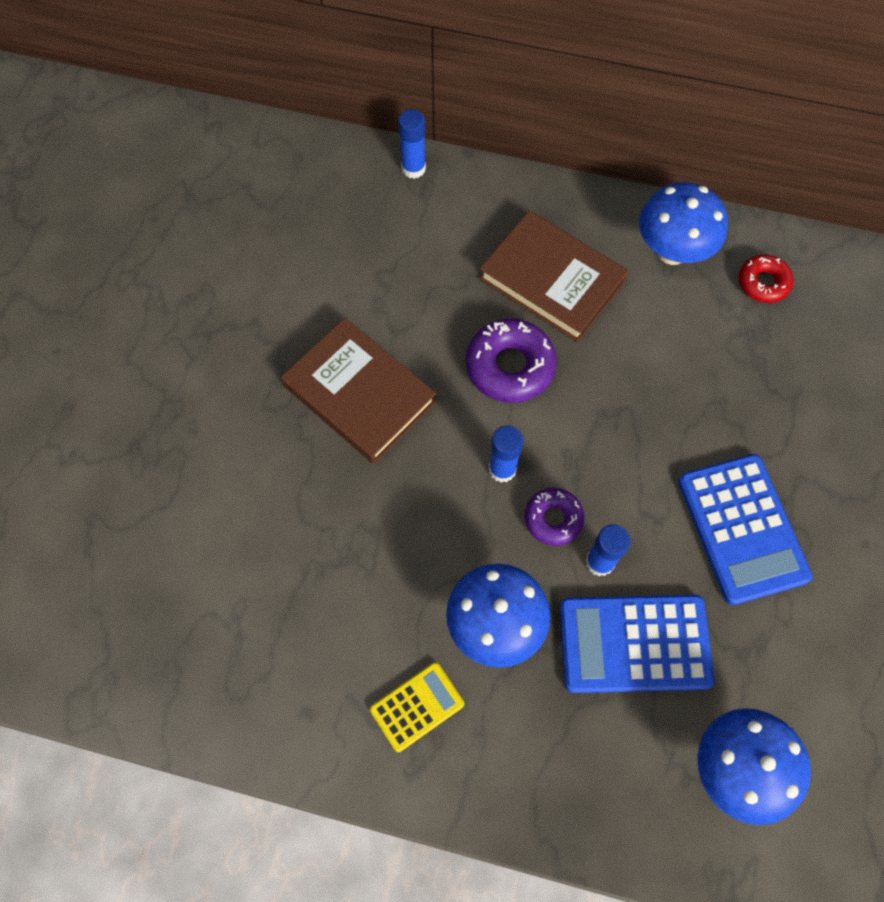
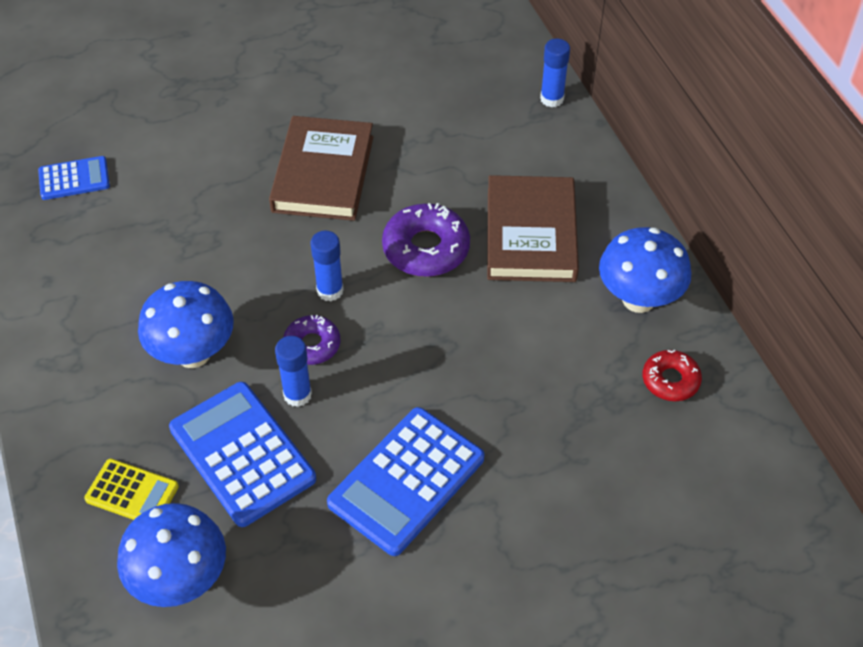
camera: 55 degrees right, 15 degrees down
yellow calculator [370,662,464,752] -> yellow calculator moved to [84,459,179,520]
none -> blue calculator [38,156,110,200]

